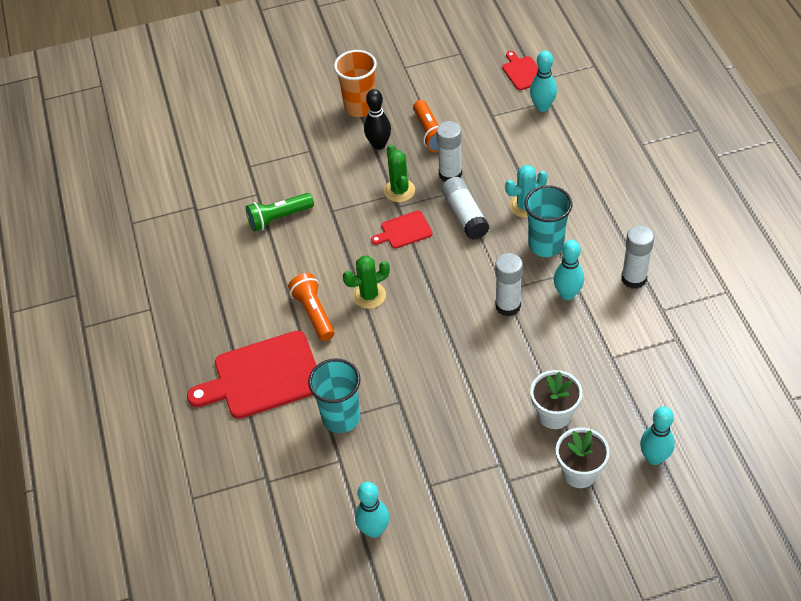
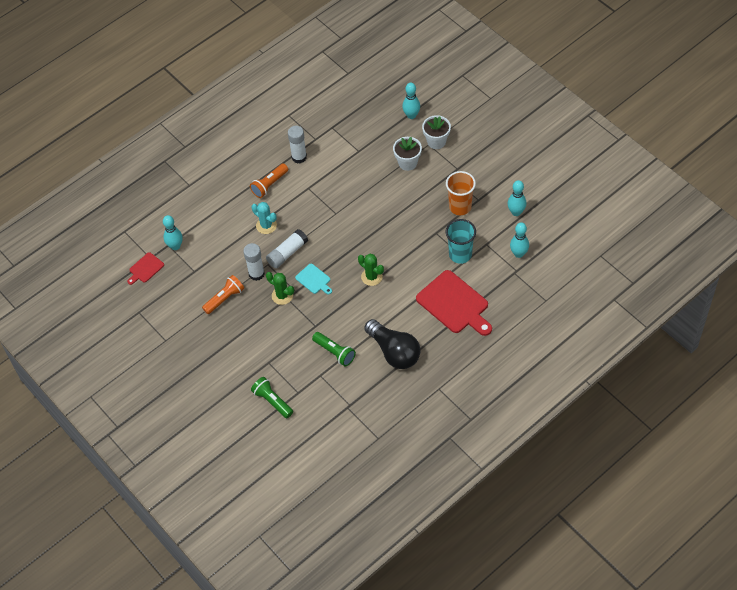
camera: 115 degrees left, 5 degrees up
orange flashlight [288,273,334,341] -> orange flashlight moved to [250,163,288,198]
orange cup [334,50,377,117] -> orange cup moved to [446,171,476,215]
black bowling pin [364,89,391,150] -> none
red cutting board [371,211,432,249] -> turquoise cutting board [295,264,332,294]
green cactus [384,144,415,202] -> green cactus turned 75 degrees clockwise [266,272,294,305]
white glue stick [495,253,523,316] -> none
turquoise cup [525,185,572,257] -> none
turquoise bowling pin [554,240,584,300] -> turquoise bowling pin moved to [510,223,529,258]
none -> green flashlight [251,377,293,418]
none -> black light bulb [364,319,421,369]

